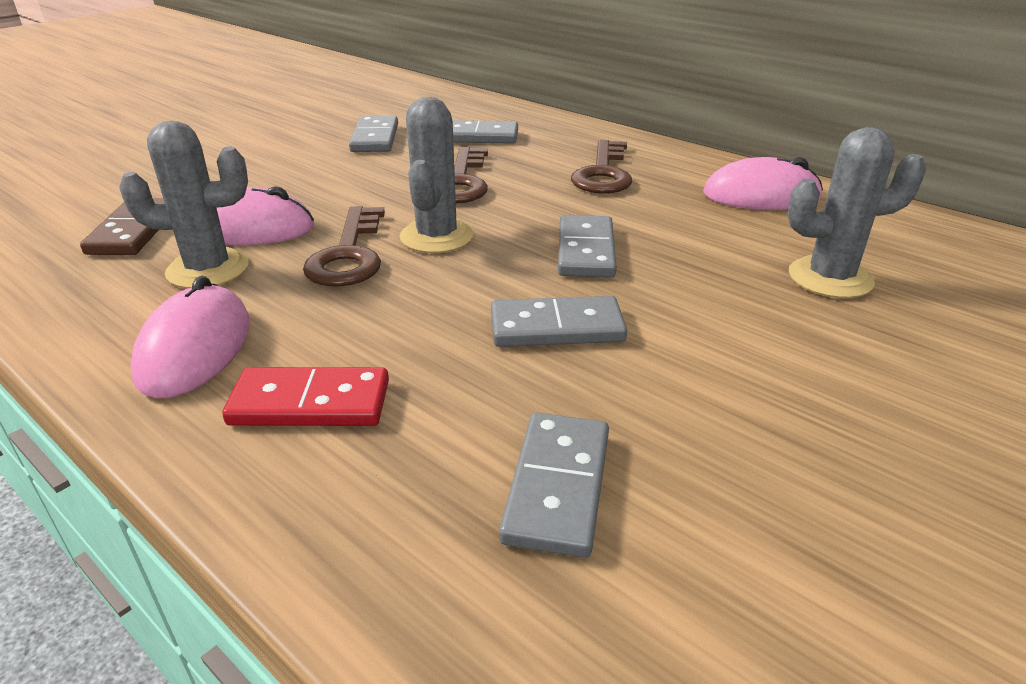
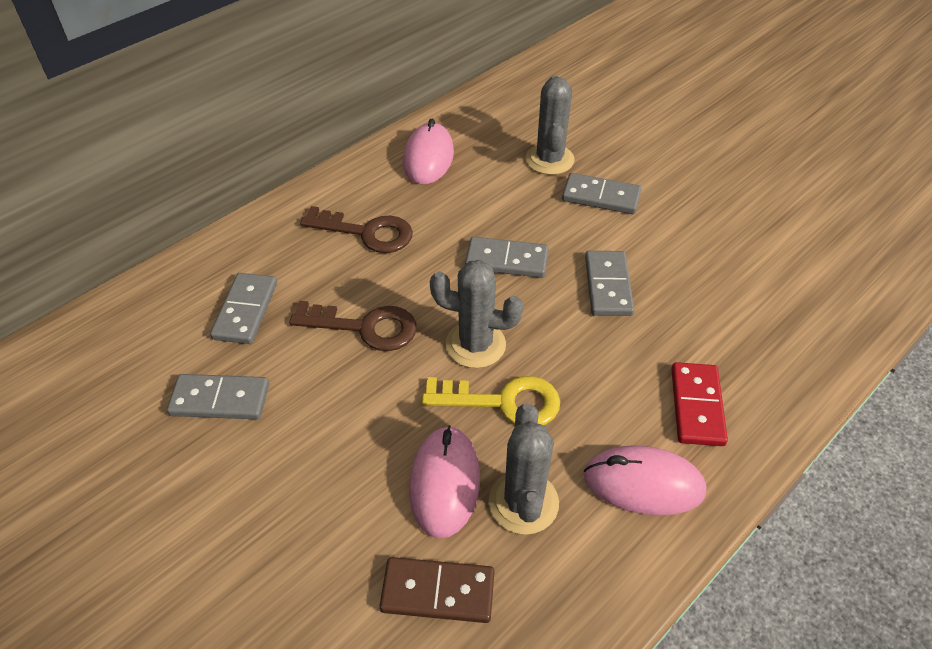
camera: 85 degrees left, 15 degrees up
brown key [303,206,385,287] -> yellow key [422,376,560,425]
grey domino [499,413,609,558] -> grey domino moved to [562,173,641,214]

